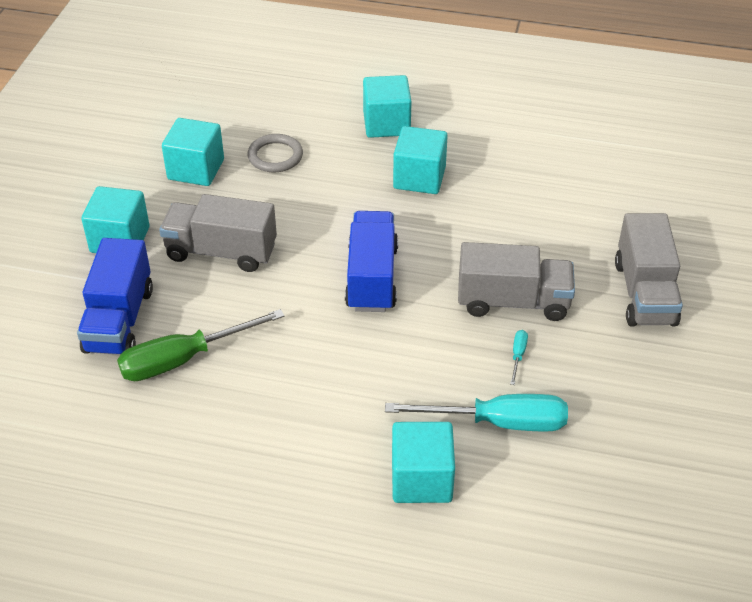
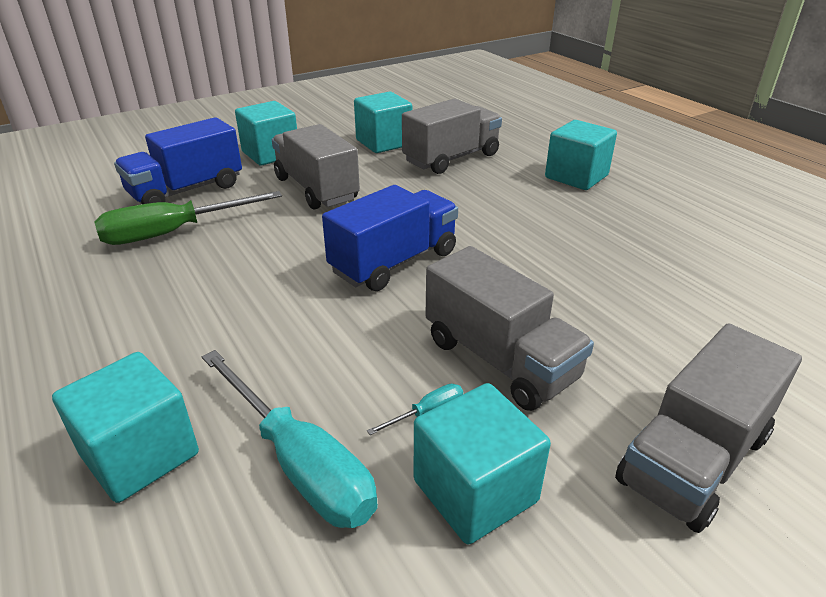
camera: 45 degrees right, 10 degrees down
green screwdriver [117,309,285,381] -> green screwdriver turned 45 degrees counterclockwise [94,191,282,245]
grey ring [248,134,303,172] -> grey truck [402,99,502,174]
turquoise cube [393,126,448,194] -> turquoise cube moved to [414,383,551,544]

